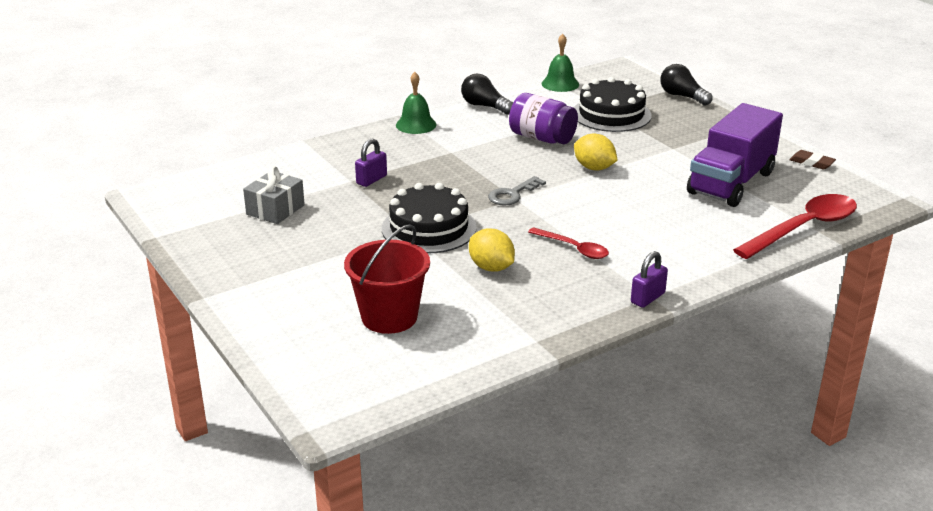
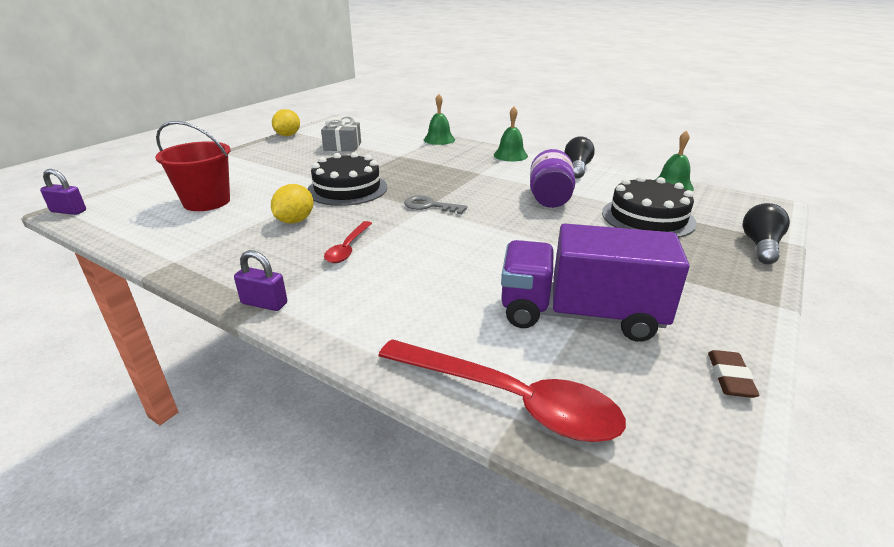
camera: 65 degrees right, 0 degrees up
purple padlock [355,138,387,187] -> purple padlock moved to [40,169,86,215]
yellow lemon [574,134,618,170] -> yellow lemon moved to [272,109,300,136]
none -> green bell [424,94,455,145]

